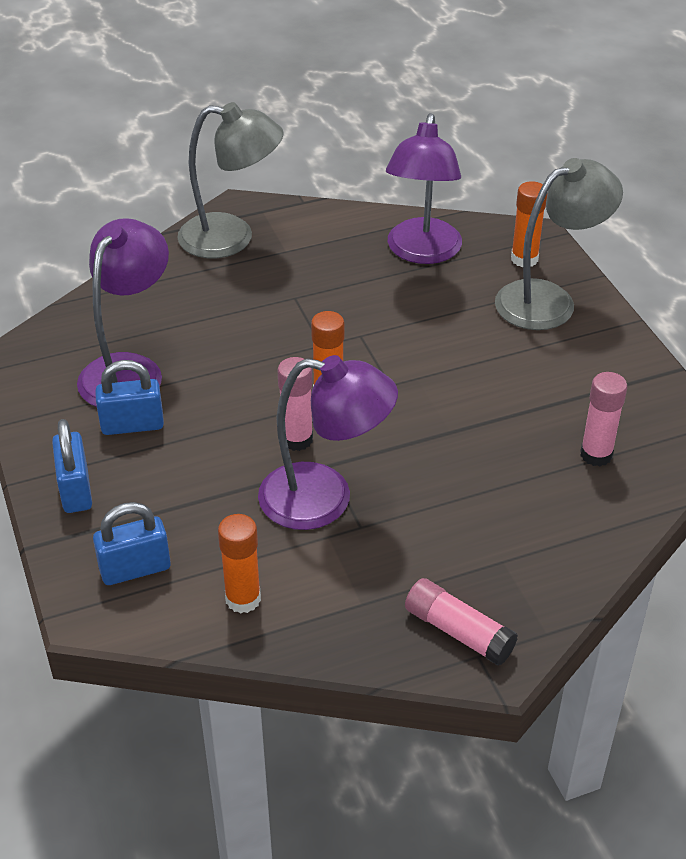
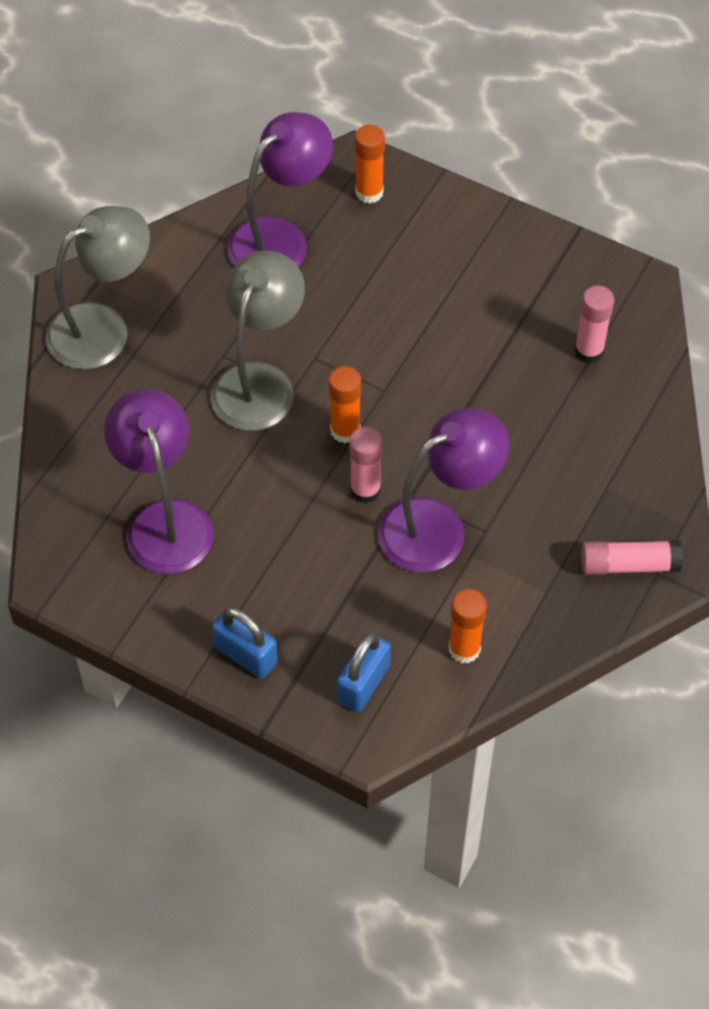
camera: 40 degrees left, 15 degrees up
blue padlock [95,360,164,435] -> none
purple lamp [386,113,462,264] -> purple lamp turned 105 degrees counterclockwise [227,112,333,266]
grey lamp [495,158,623,330] -> grey lamp moved to [211,250,305,431]

